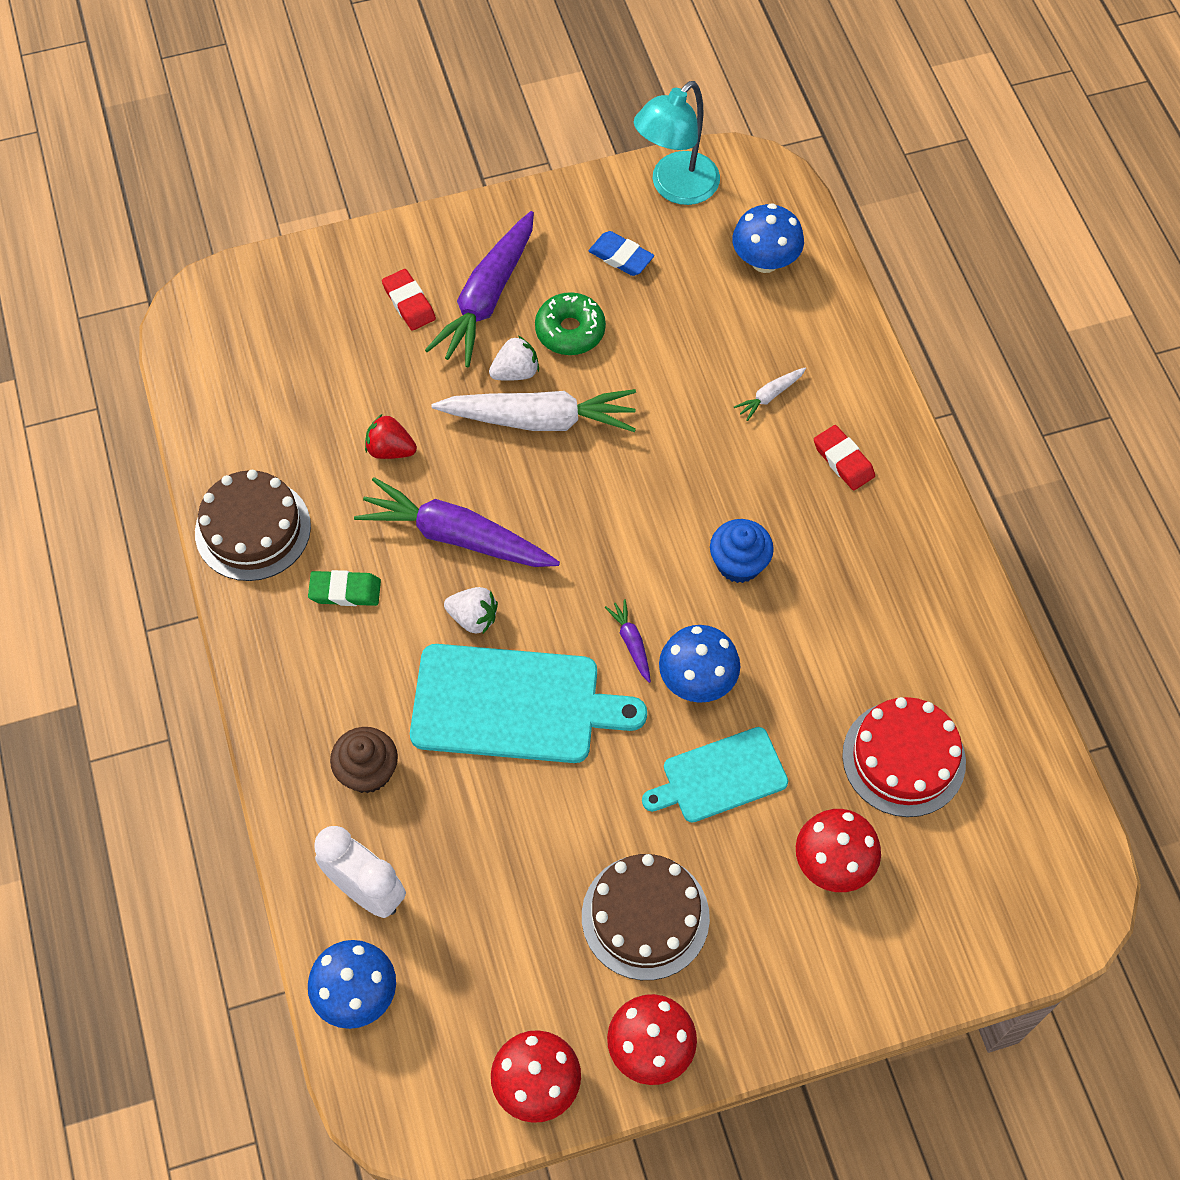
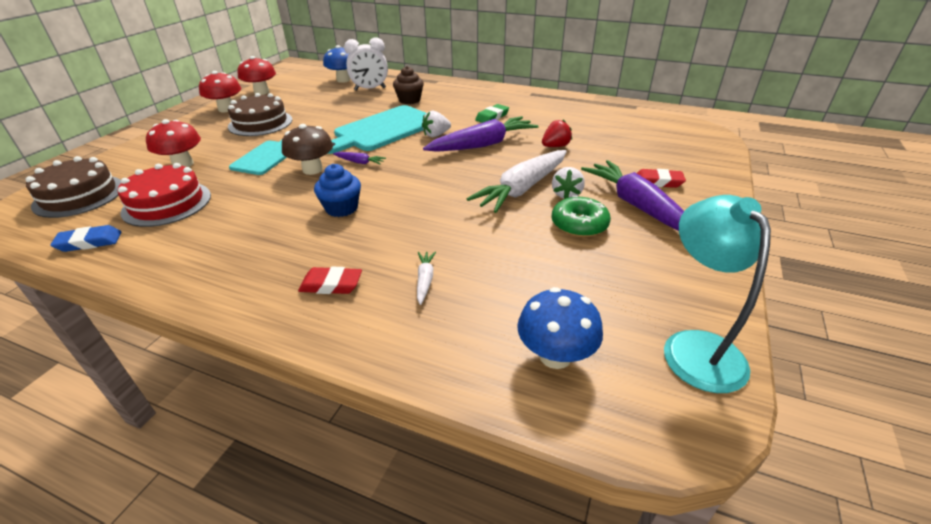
camera: 130 degrees right, 25 degrees down
brown cake [195,470,311,581] -> brown cake moved to [26,156,121,218]
blue eraser [589,231,654,276] -> blue eraser moved to [50,225,121,252]
blue mushroom [659,625,740,703] -> brown mushroom [282,124,333,175]

